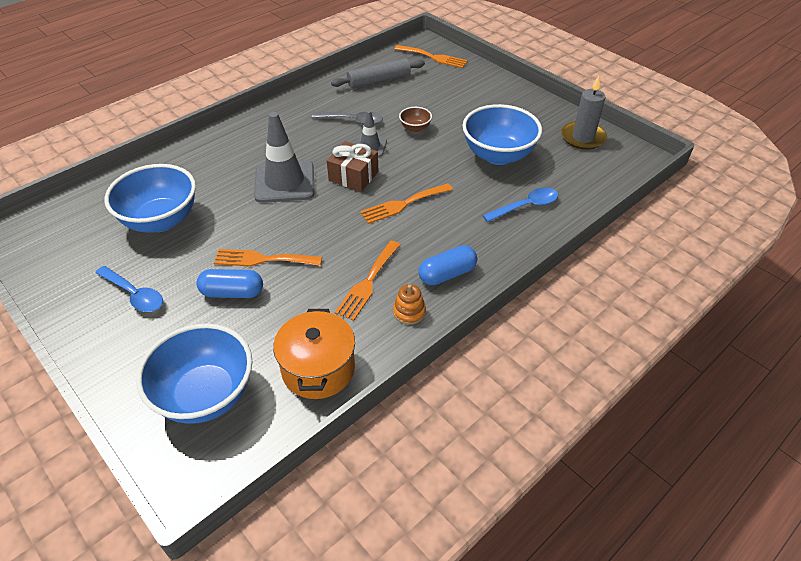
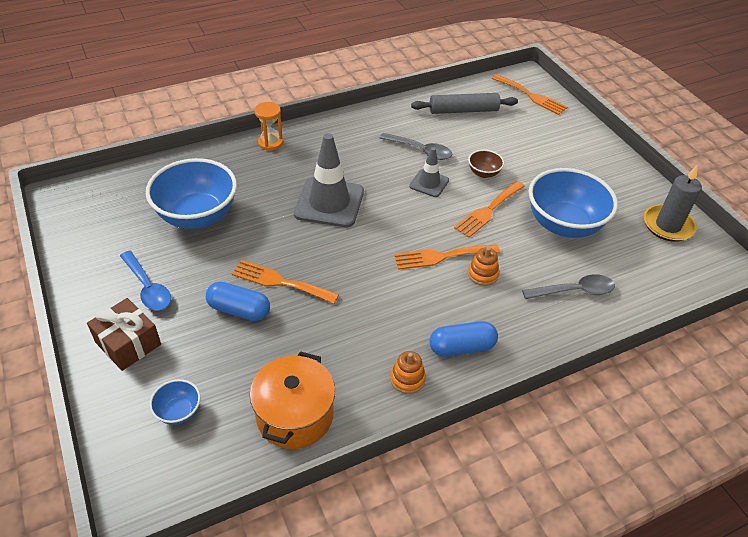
camera: 15 degrees right, 0 degrees up
blue bowl [136,323,253,424] -> blue bowl [149,379,201,425], size x0.45
brown gift [327,141,378,192] -> brown gift moved to [87,298,161,371]
orange fork [335,241,400,321] -> orange fork moved to [454,181,525,238]
blue spoon [482,188,558,222] -> grey spoon [522,274,615,299]
none -> orange hourglass [255,102,283,151]
none -> orange stacking toy [468,247,499,286]

